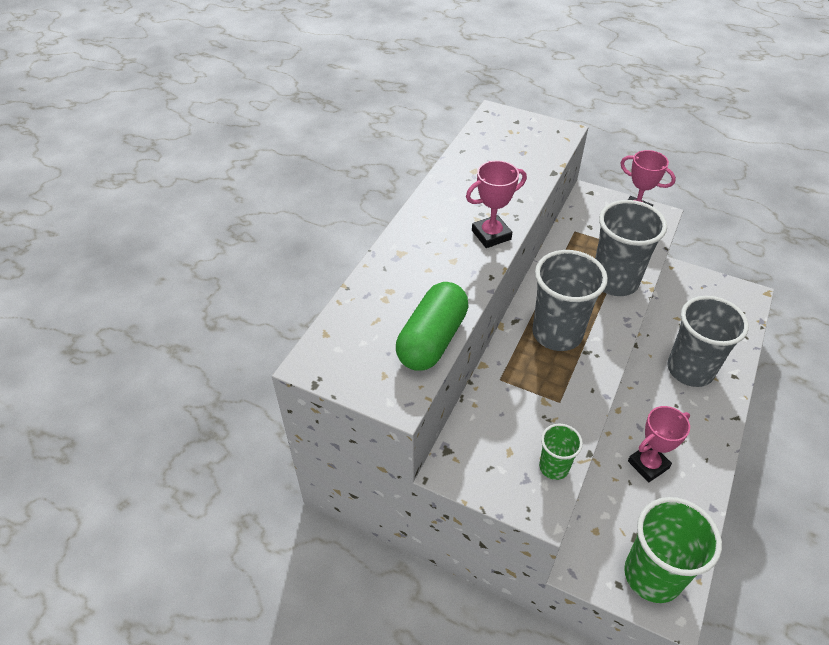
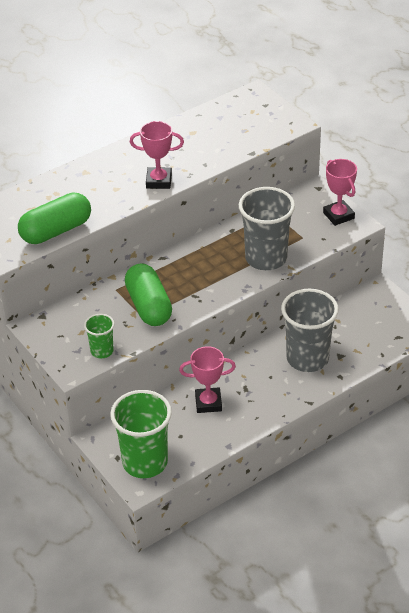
camera: 30 degrees right, 5 degrees down
grey cup [532,250,608,351] -> none
none -> green capsule [125,263,172,326]

